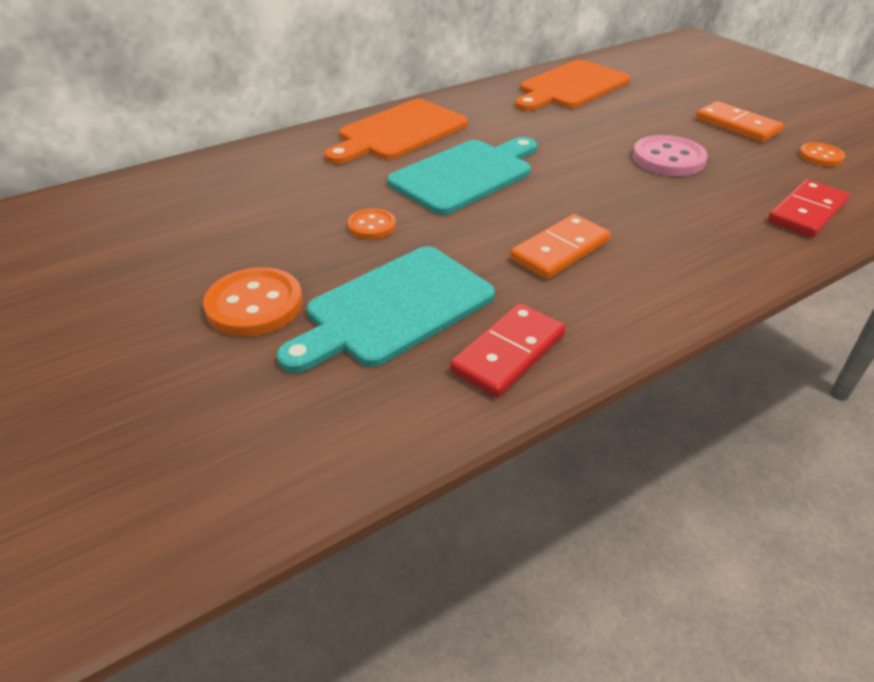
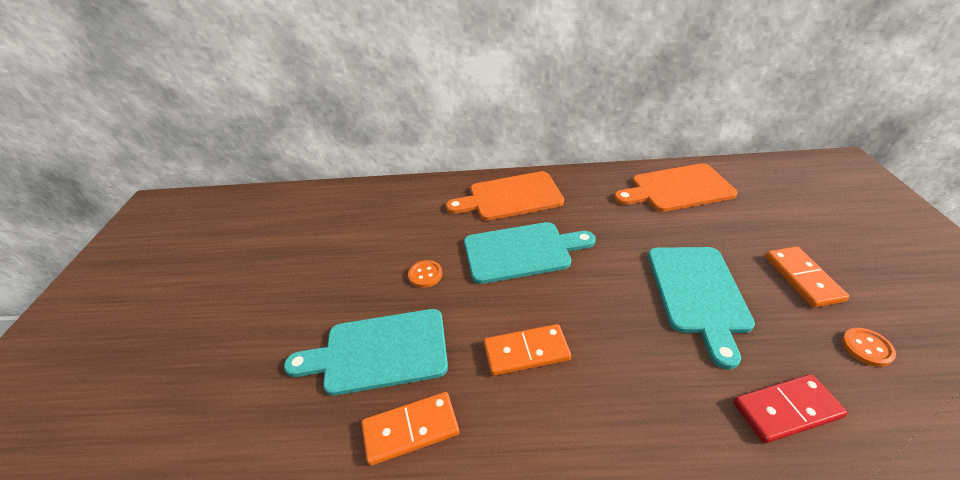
camera: 35 degrees right, 0 degrees up
orange button [203,267,303,337] -> none
red domino [450,303,566,398] -> orange domino [361,392,459,466]
pink button [633,135,708,176] -> turquoise cutting board [648,247,755,369]

